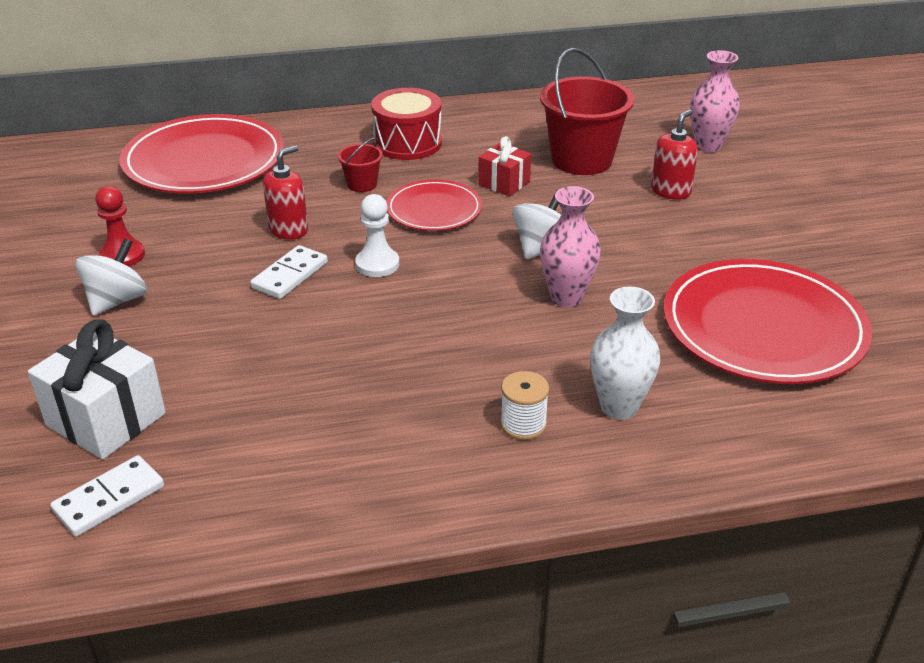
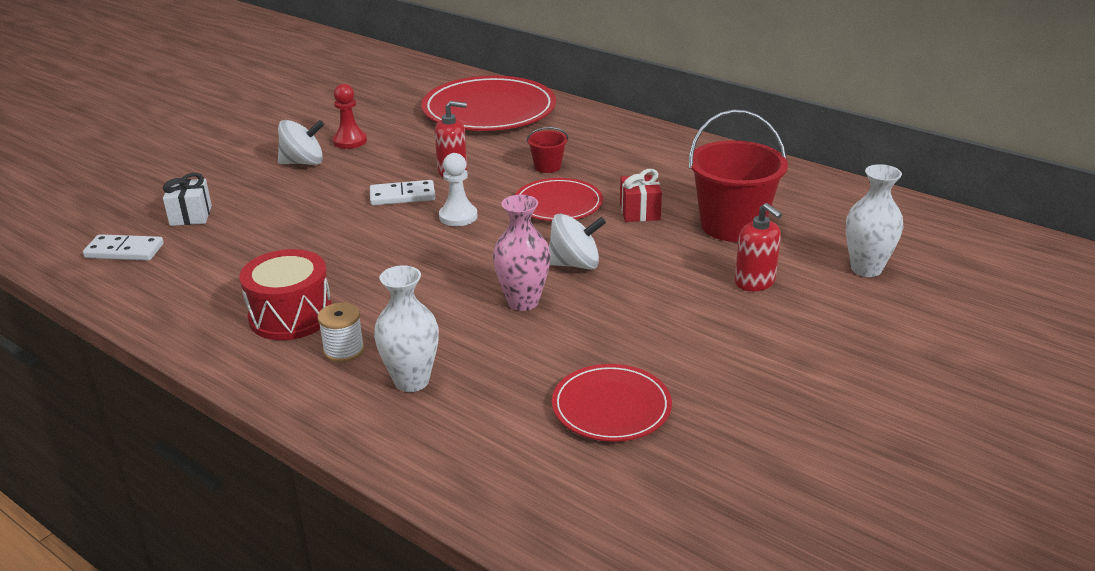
camera: 50 degrees right, 5 degrees down
white gift [28,319,166,459] -> white gift [163,173,212,226], size x0.60
red drum [371,88,442,160] -> red drum moved to [239,249,332,340]
red soap dispenser [651,109,698,200] -> red soap dispenser turned 60 degrees clockwise [735,203,782,291]
red plate [663,259,872,384] -> red plate [552,364,672,442], size x0.56
pink vase [690,50,740,153] -> white vase [846,164,903,277]

